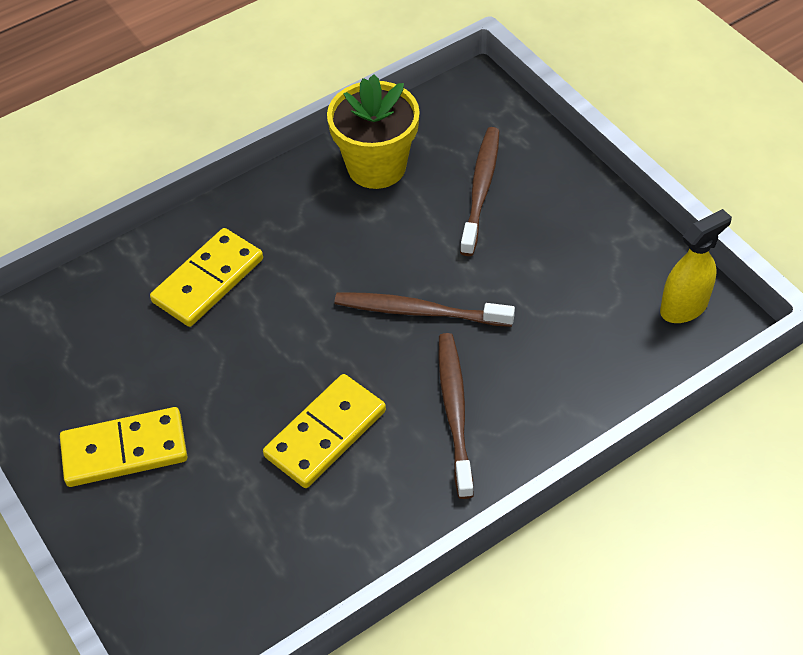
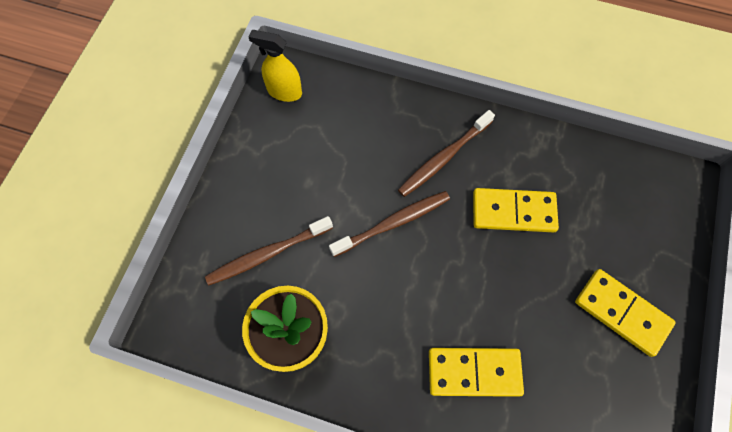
camera: 130 degrees left, 15 degrees up
brown toothbrush [334,292,515,327] -> brown toothbrush turned 90 degrees counterclockwise [329,191,450,257]

